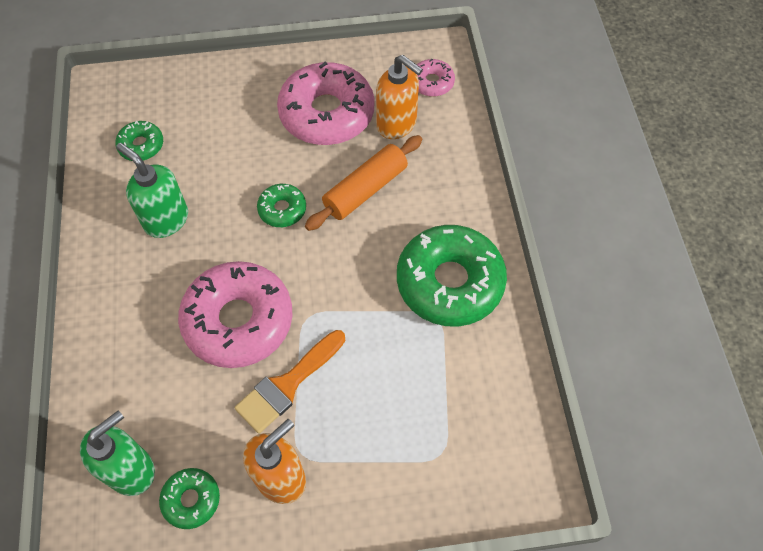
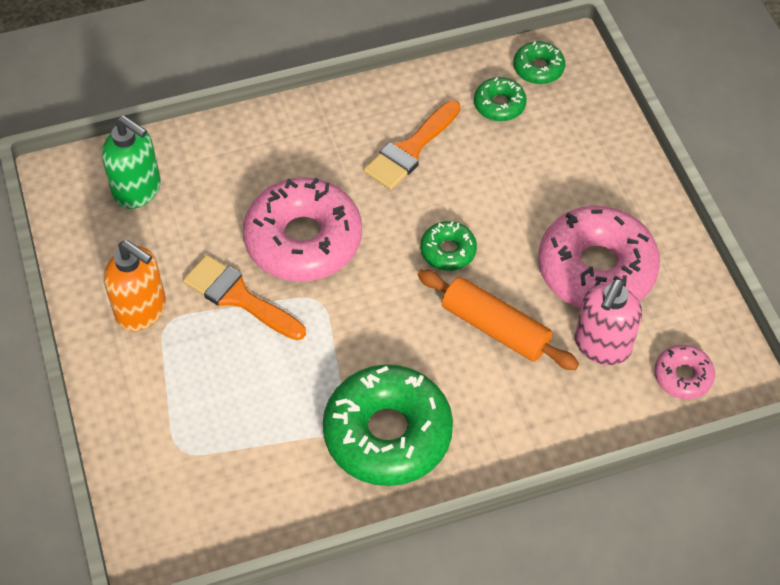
camera: 80 degrees right, 5 degrees down
green soap dispenser [116,143,188,238] -> orange brush [363,100,461,190]
green donut [159,468,220,529] -> green donut moved to [513,41,565,84]
orange soap dispenser [376,55,423,139] -> pink soap dispenser [575,278,642,365]

